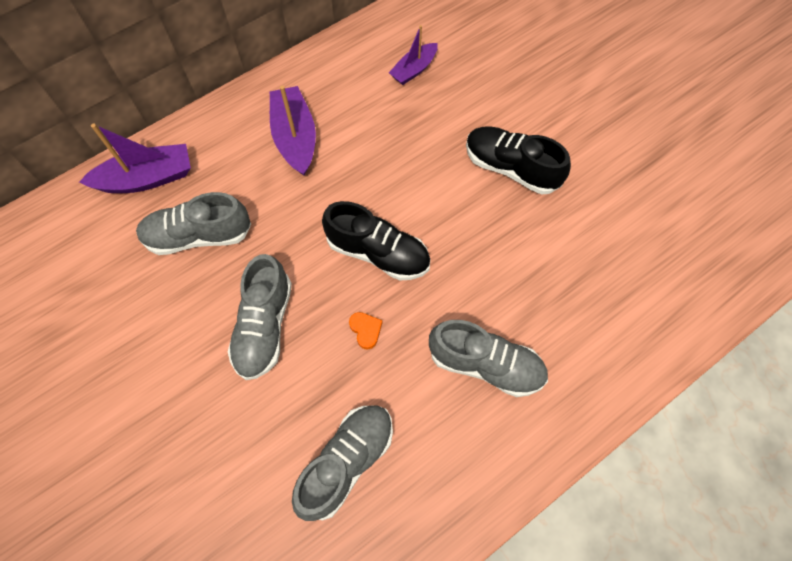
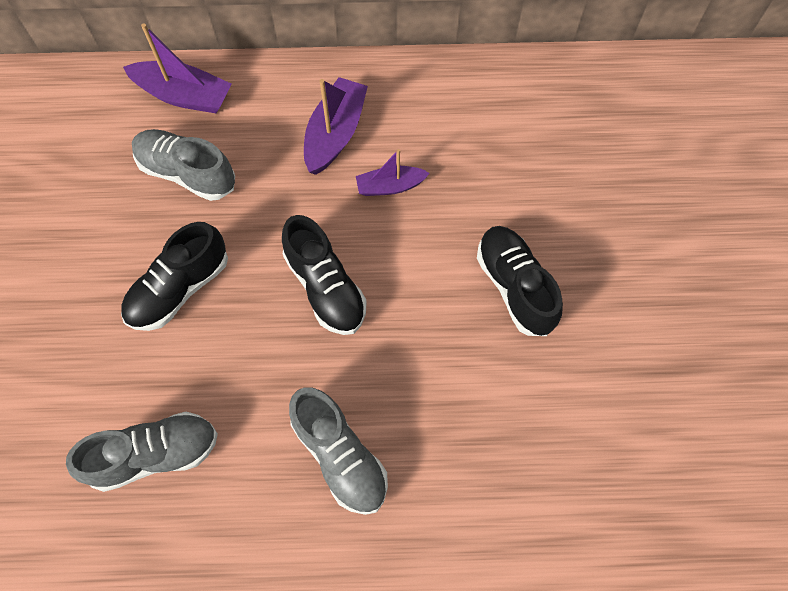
camera: 35 degrees right, 0 degrees up
grey shoe [228,254,292,380] -> black shoe [121,222,228,331]
orange heart [349,312,383,349] -> none
purple boat [389,25,438,85] -> purple boat moved to [356,149,430,196]

